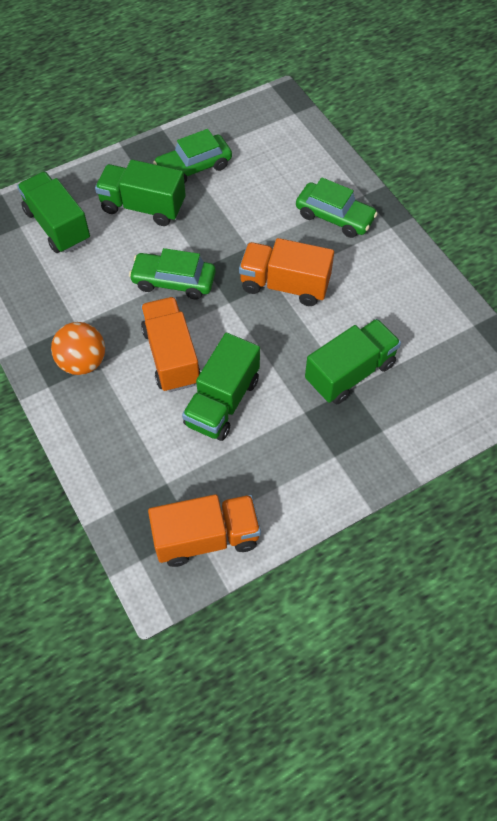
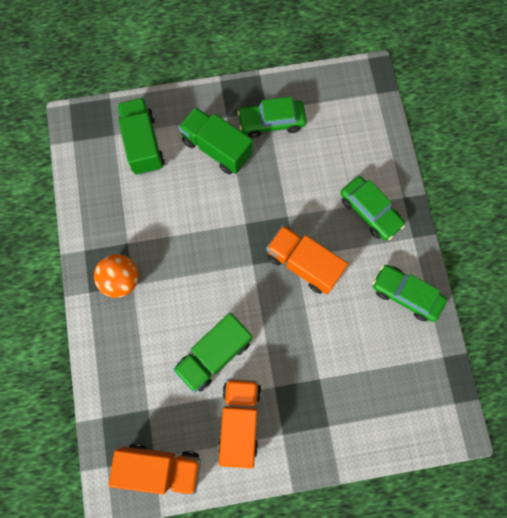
camera: 20 degrees right, 15 degrees up
green car [129,248,215,299] -> green car moved to [372,265,447,322]
orange truck [141,297,201,392] -> orange truck moved to [218,379,261,469]
green truck [305,319,401,404] -> none

